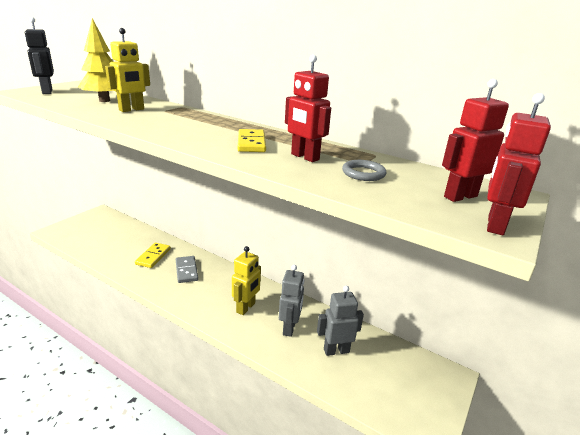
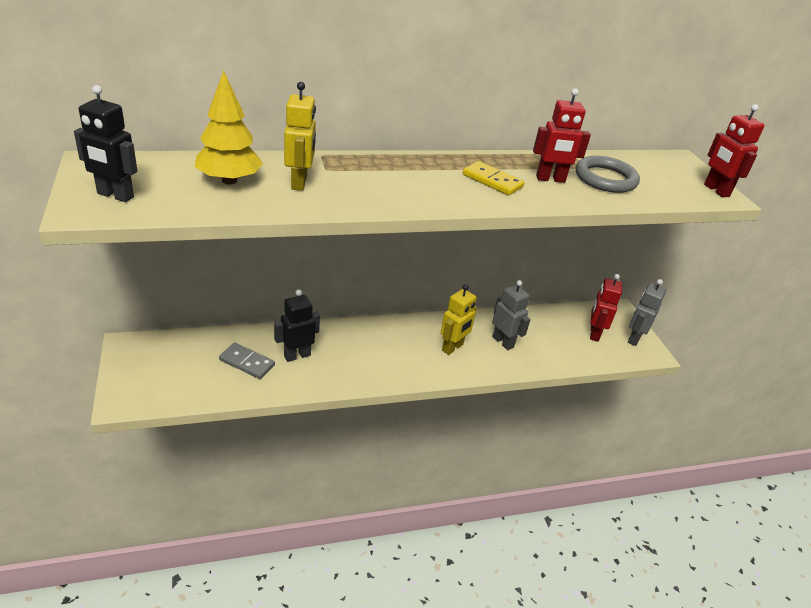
camera: 50 degrees left, 10 degrees up
yellow domino [135,243,171,268] -> black robot [274,290,320,362]
grey domino [176,256,198,283] -> grey domino moved to [219,343,275,379]
yellow robot [232,246,261,315] -> yellow robot turned 60 degrees clockwise [441,284,477,355]
grey robot [317,286,364,356] -> grey robot moved to [628,279,666,346]
grey ring [342,160,386,181] -> grey ring [576,156,640,193], size x1.67
red robot [442,79,509,202] -> red robot moved to [590,274,622,342]

